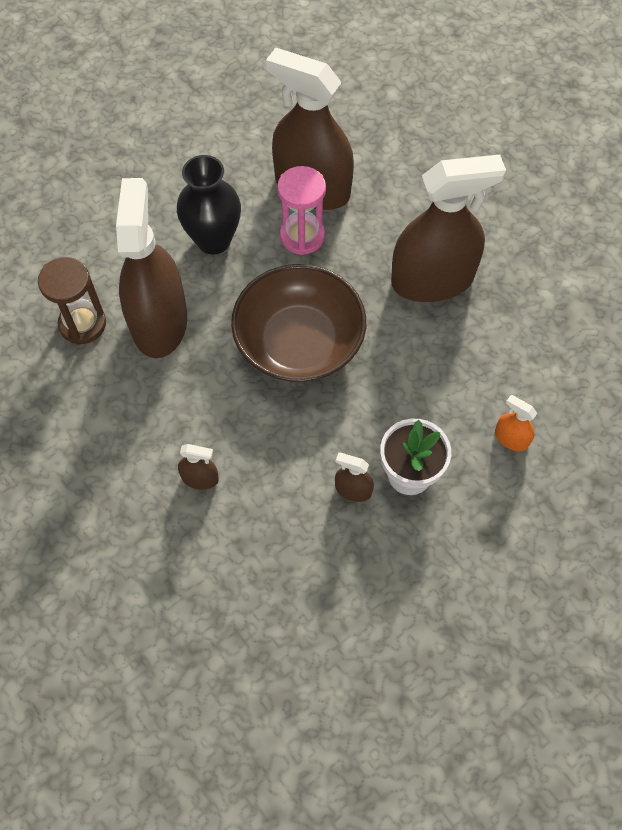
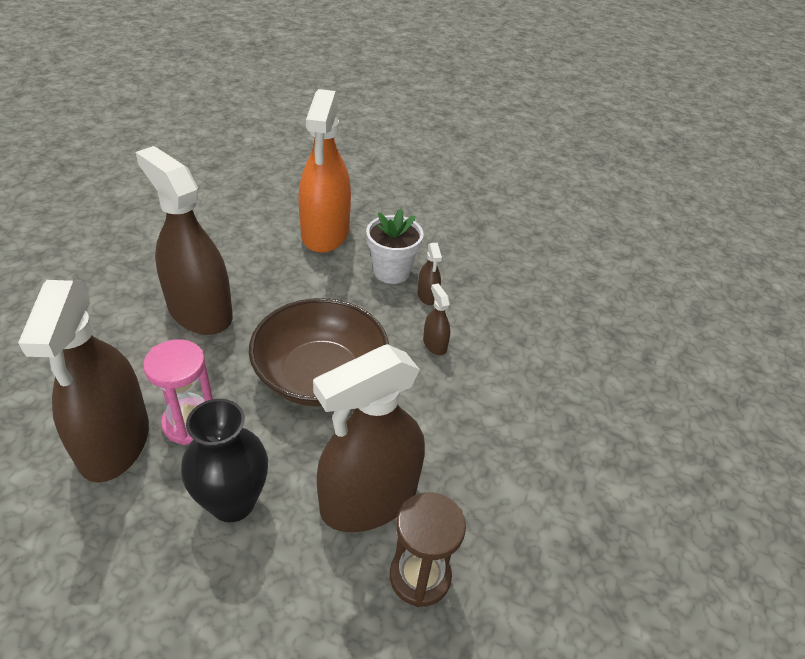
camera: 125 degrees left, 20 degrees down
brown spray bottle [178,444,219,490] -> brown spray bottle moved to [423,284,450,355]
orange spray bottle [495,395,537,451] -> orange spray bottle [299,89,351,253], size x2.49

